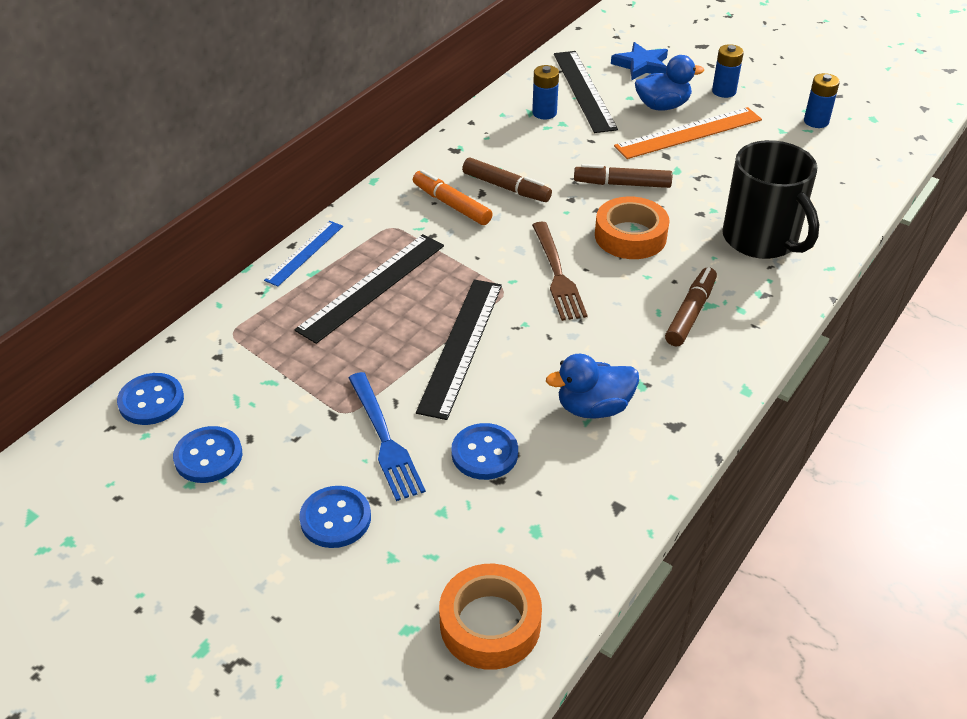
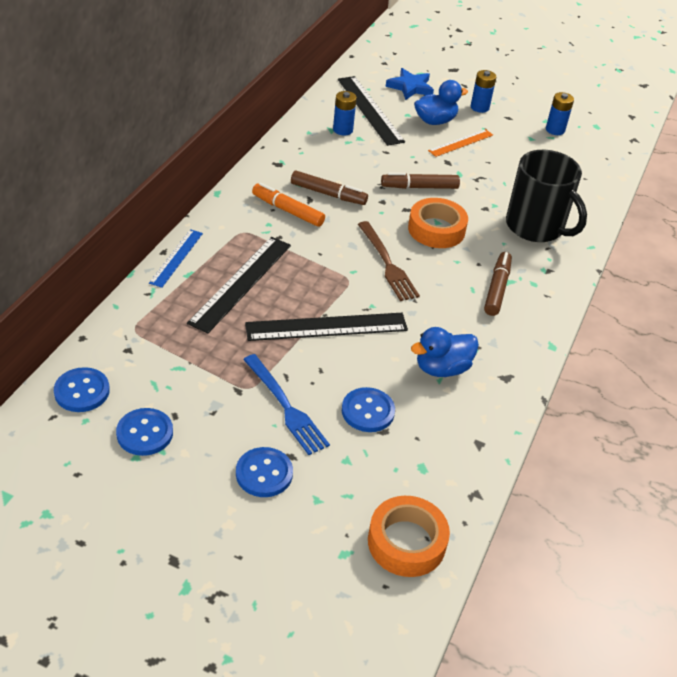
camera: 15 degrees left, 0 degrees up
black ruler [416,279,502,420] -> black ruler turned 75 degrees clockwise [245,313,408,341]
orange ruler [614,107,762,159] -> orange ruler [428,129,493,157], size x0.60

